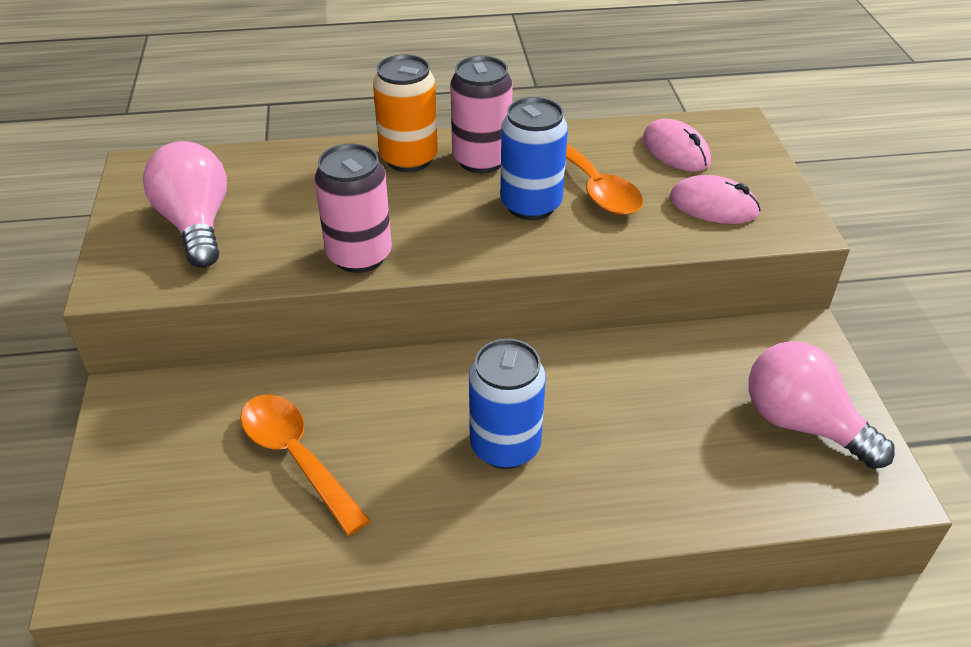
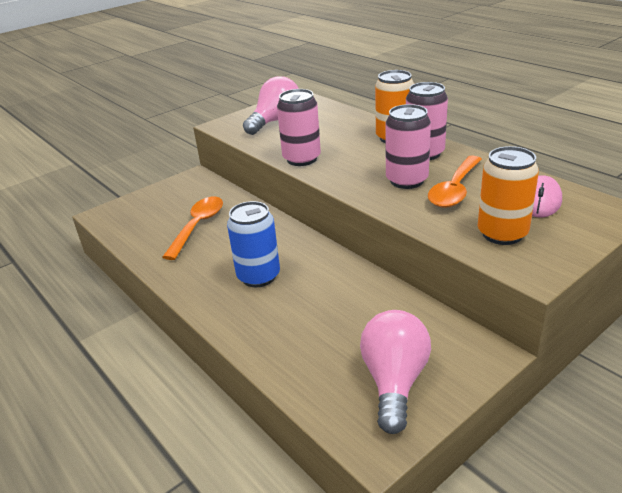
camera: 60 degrees right, 10 degrees down
blue can [500,97,568,220] -> pink can [385,104,431,189]
pink mouse [670,175,761,224] -> orange can [478,146,539,245]

